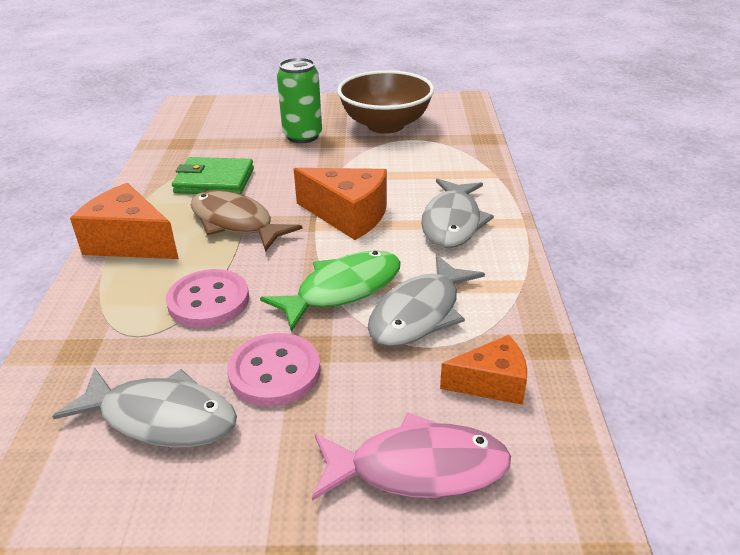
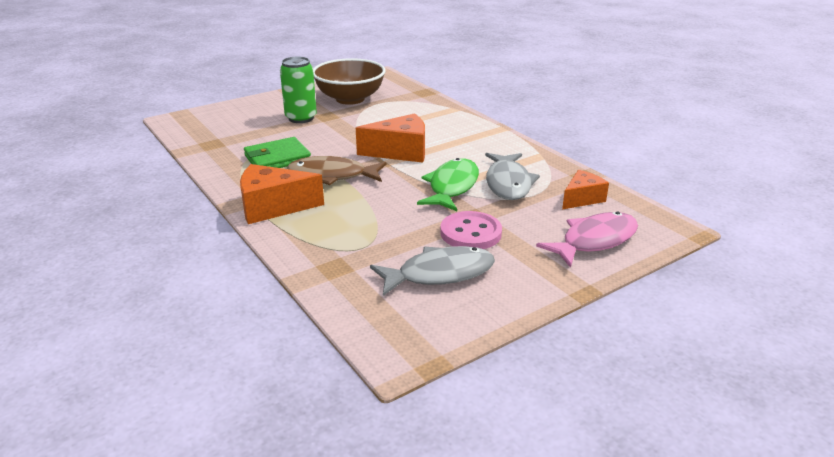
camera: 35 degrees left, 5 degrees down
pink button [166,269,249,328] -> none
grey fish [421,178,494,248] -> none

